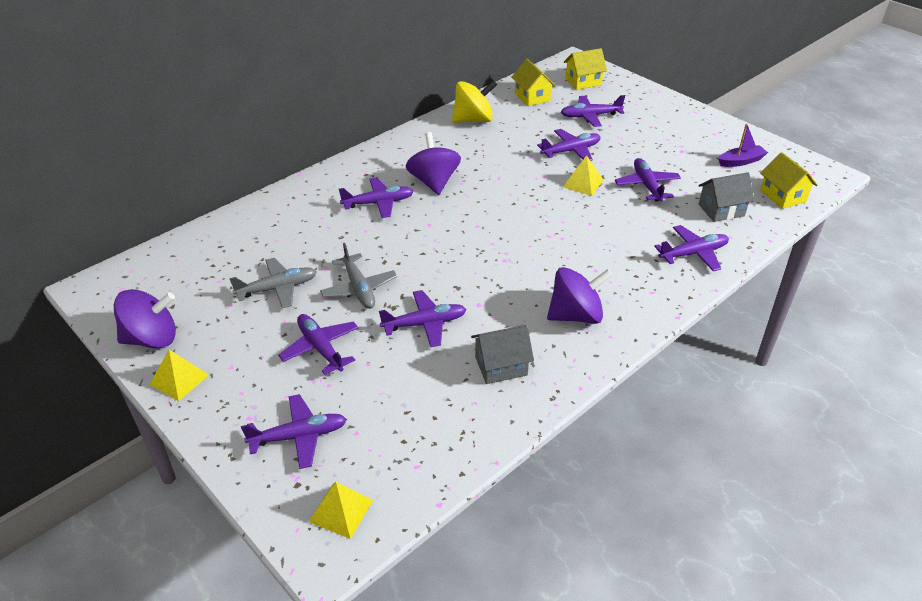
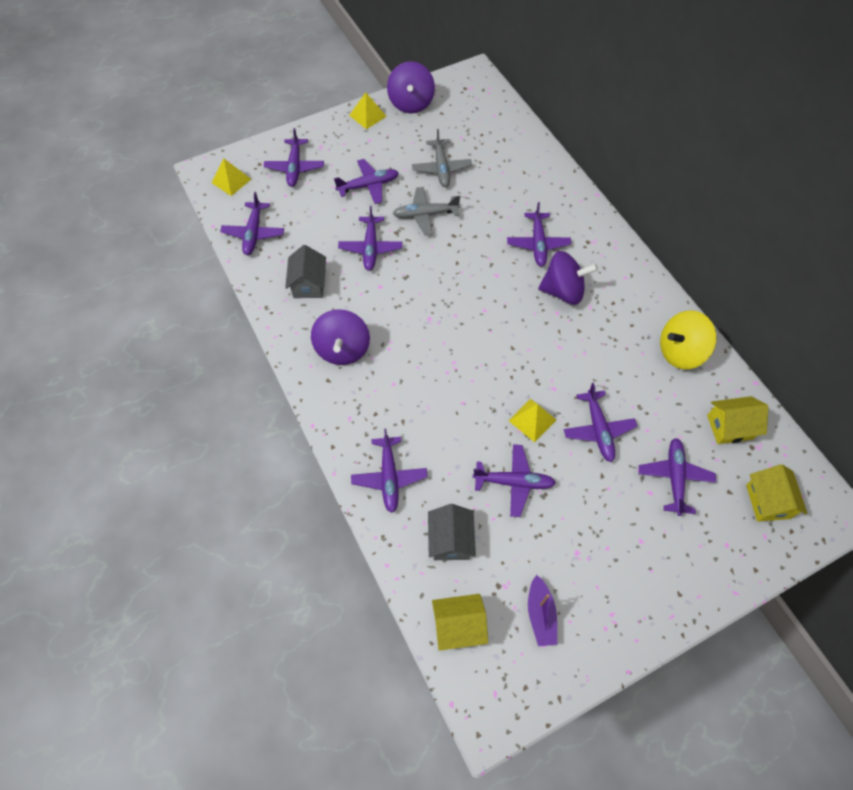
camera: 105 degrees right, 20 degrees up
yellow spinning top [452,80,497,123] -> yellow spinning top turned 75 degrees clockwise [660,310,717,369]
none -> purple plane [220,192,284,255]

